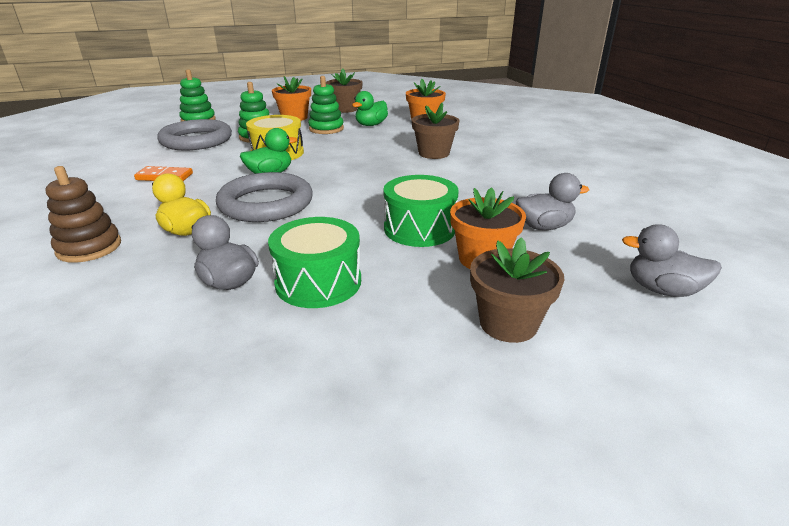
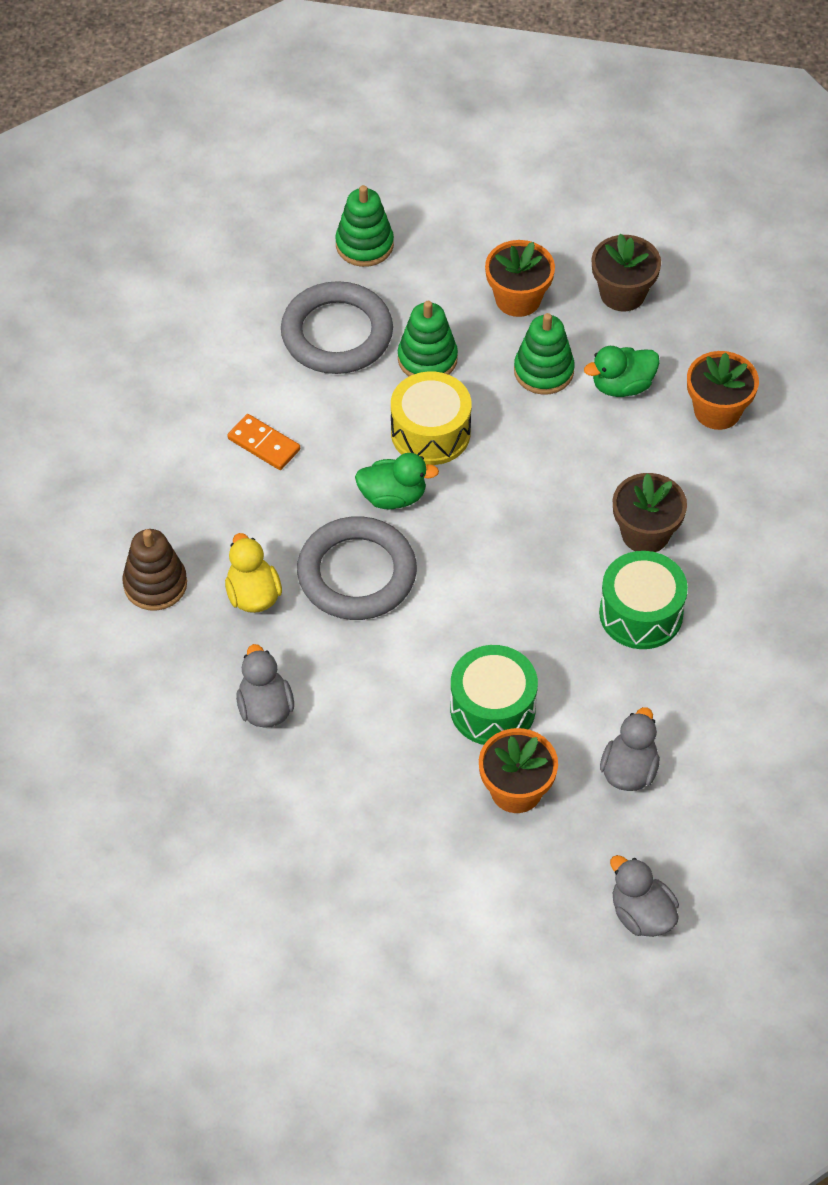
camera: 30 degrees right, 25 degrees up
green drum [268,217,361,308] -> green drum moved to [599,551,688,649]
brown flower pot [470,237,564,343] -> none
grey duck [516,173,589,230] -> grey duck turned 90 degrees counterclockwise [600,707,660,791]

